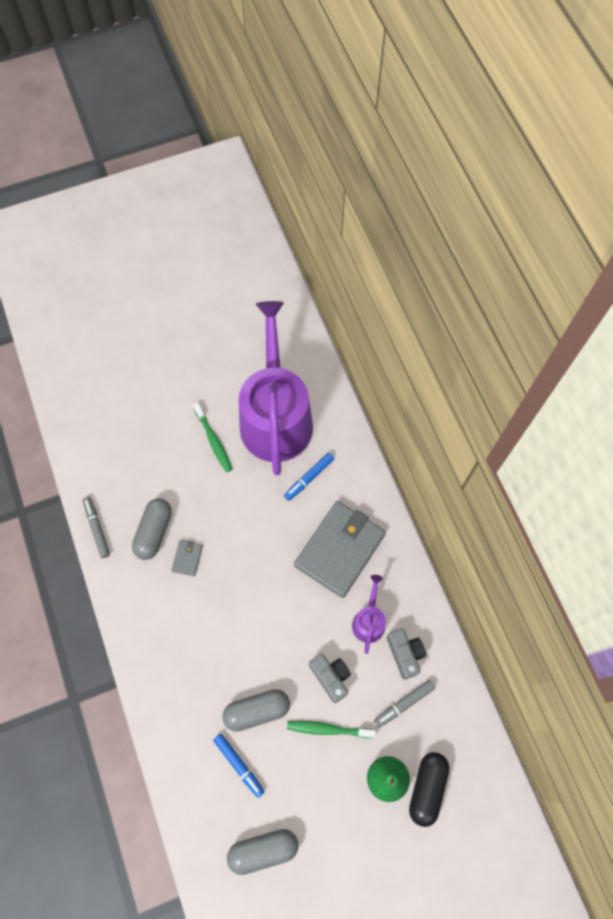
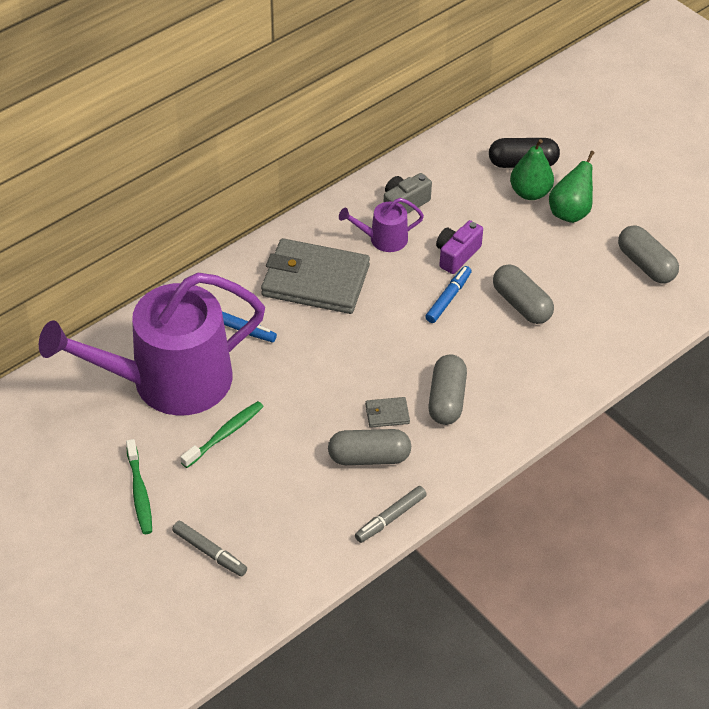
camera: 110 degrees left, 20 degrees down
blue marker [213,734,264,798] -> blue marker moved to [425,266,471,323]
green toothbrush [287,721,376,738] -> green toothbrush moved to [126,439,152,534]
grey camera [309,654,351,703] -> purple camera [436,220,483,274]
grey marker [374,680,435,728] -> grey marker moved to [172,521,247,576]
none -> grey capsule [428,354,467,425]
none -> green pear [549,151,595,223]

